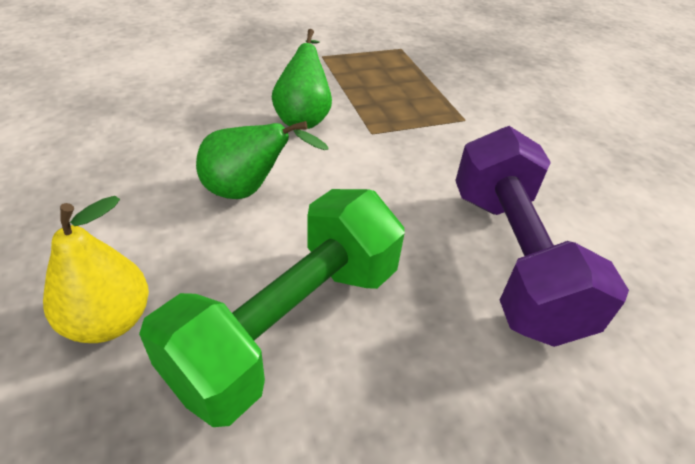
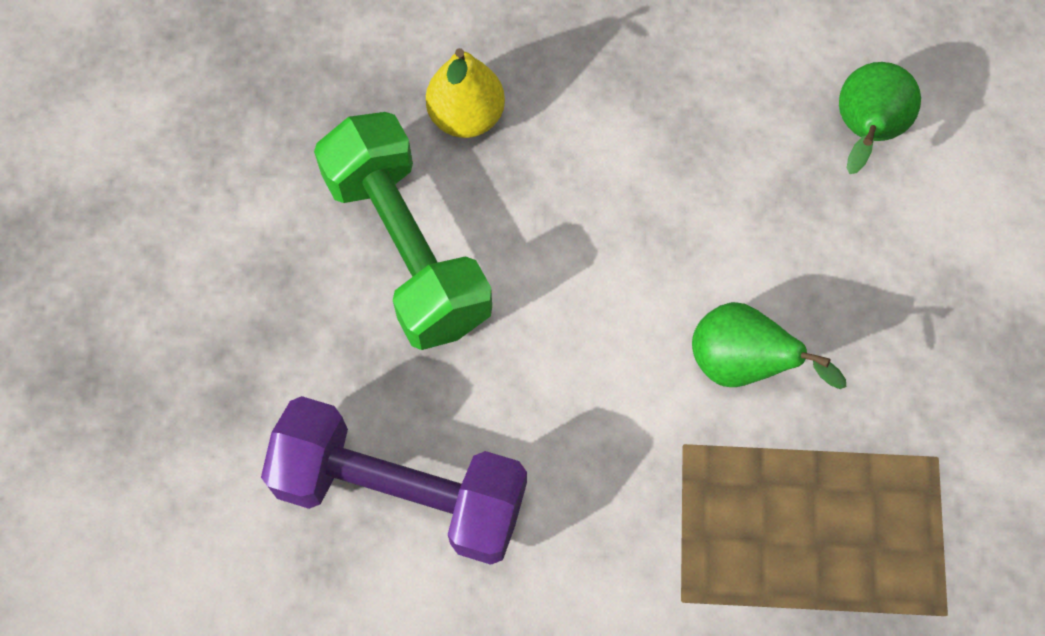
camera: 115 degrees right, 25 degrees up
green pear [196,121,329,199] -> green pear moved to [839,62,921,174]

